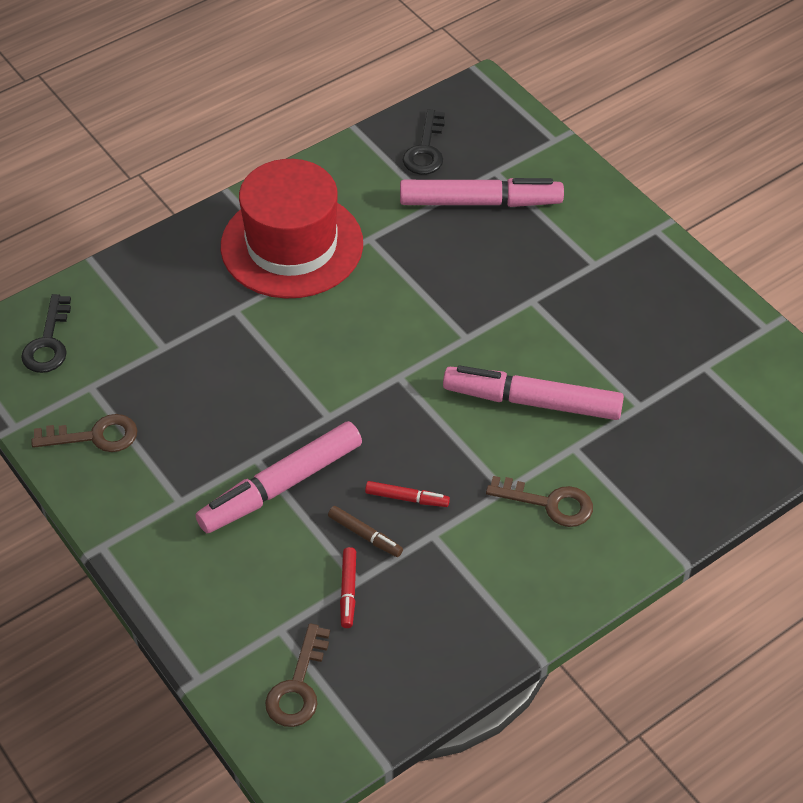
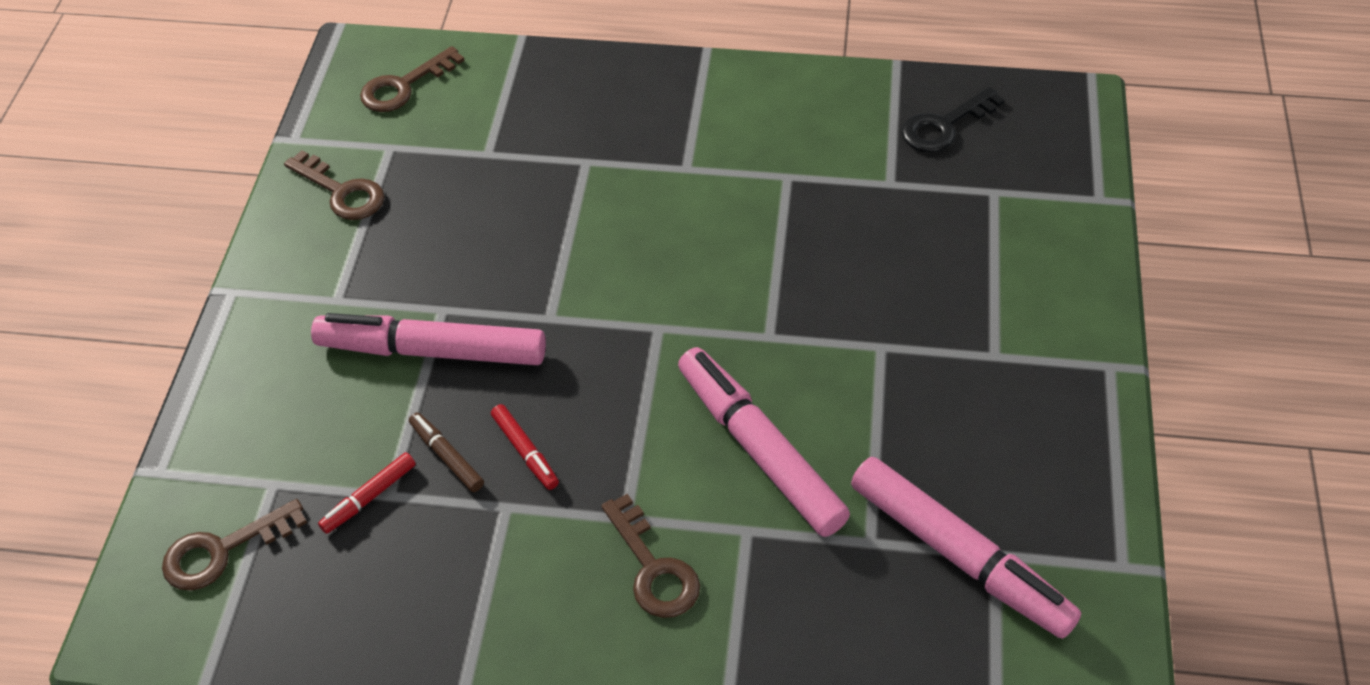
camera: 45 degrees right, 0 degrees up
black key [21,294,71,373] -> brown key [360,46,465,112]
red hat [221,159,363,298] -> none
brown marker [328,506,403,557] -> brown marker turned 150 degrees clockwise [409,412,484,492]
pink marker [400,178,564,207] -> pink marker moved to [851,457,1081,639]

